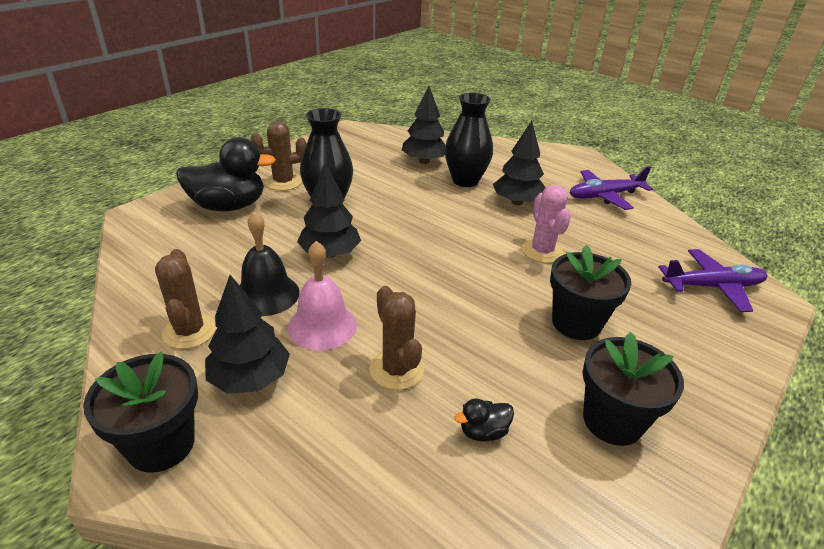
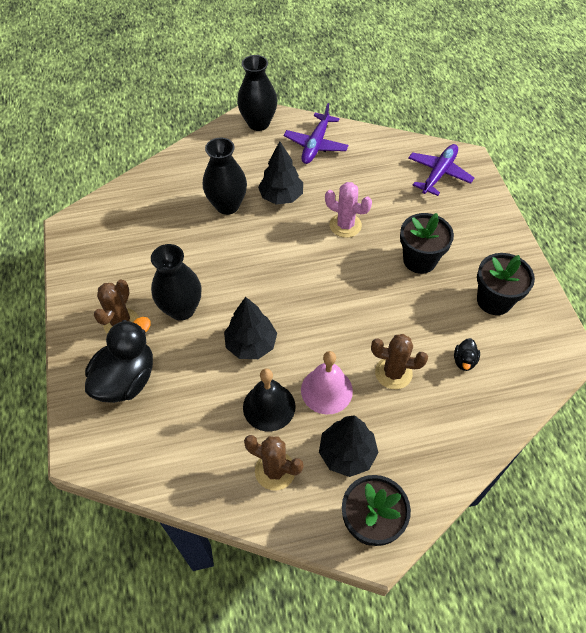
camera: 50 degrees left, 20 degrees up
black tree [402,86,446,164] -> none
none -> black vase [237,55,277,131]

